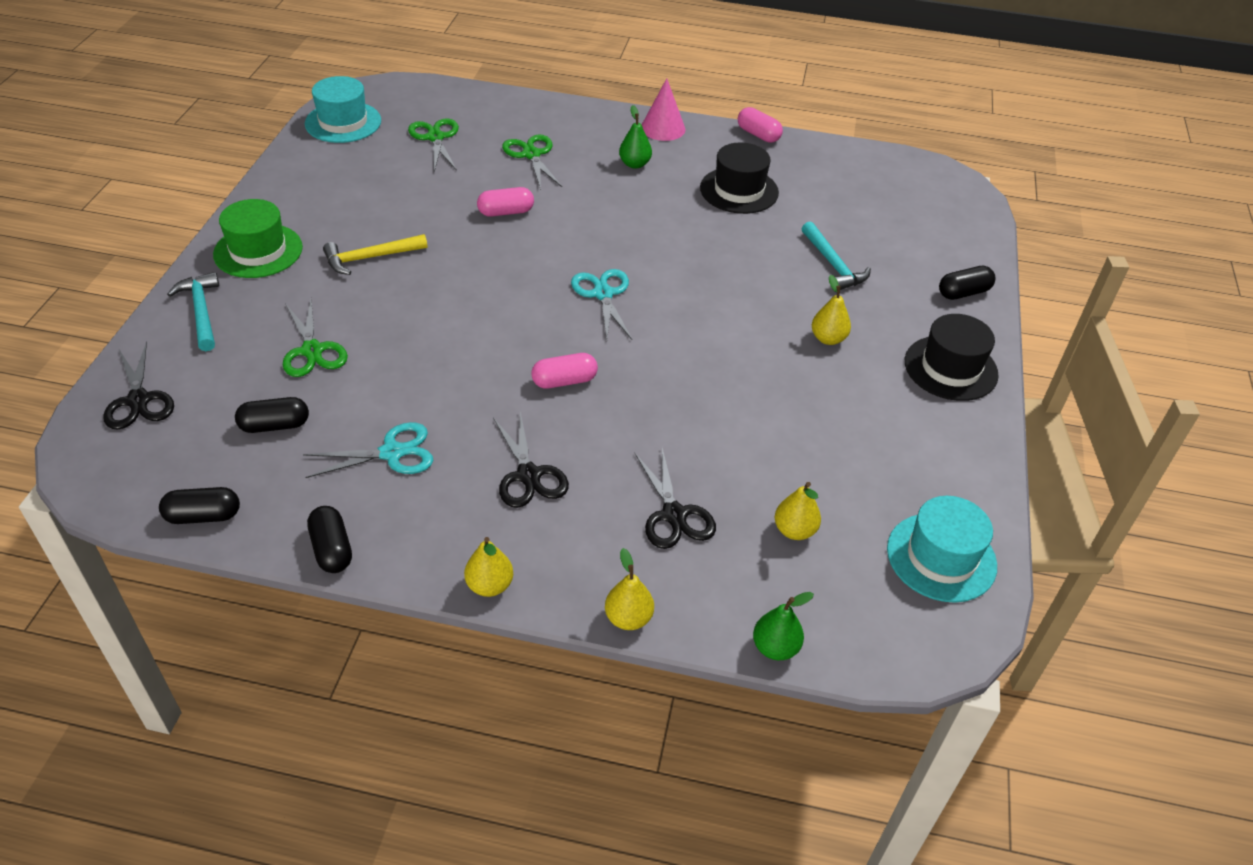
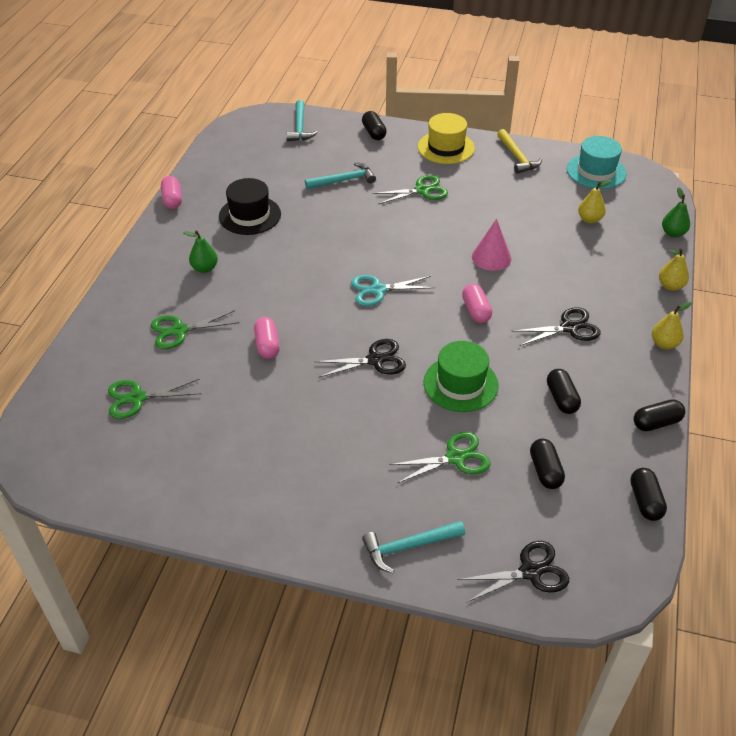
camera: 85 degrees left, 0 degrees up
green hat [213,199,303,278] -> green hat moved to [423,341,499,412]
turquoise scissors [303,422,433,478] -> black capsule [547,369,581,414]
turquoise hat [305,76,381,143] -> none
yellow hammer [323,234,428,275] -> yellow hammer moved to [497,129,542,174]
black scissors [635,448,716,549] -> black scissors moved to [314,339,406,378]
pink cone [642,78,685,141] -> pink cone moved to [472,219,511,271]
pink capsule [738,107,783,143] -> pink capsule turned 60 degrees counterclockwise [161,176,182,209]
yellow pear [812,275,851,345] -> green scissors [372,175,448,204]
black hat [905,314,999,401] -> yellow hat [418,113,475,164]
none -> turquoise hammer [286,100,318,141]

